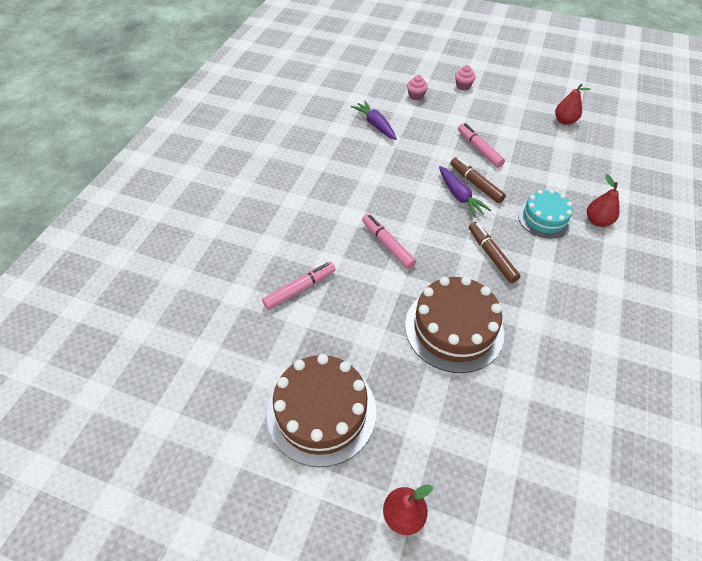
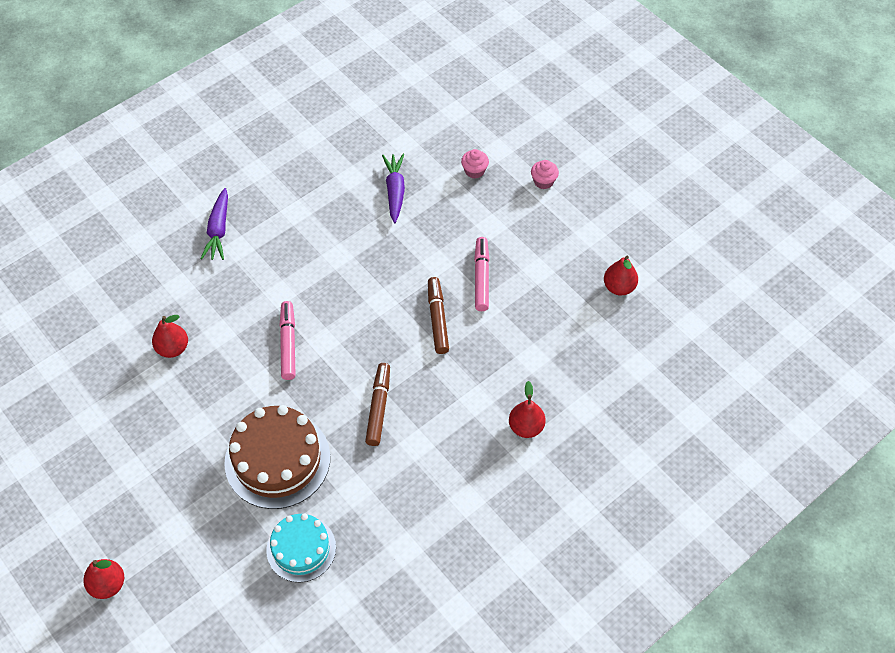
camera: 30 degrees right, 5 degrees up
pink marker [262,262,336,310] -> red pear [152,315,188,358]
brown cake [267,354,376,467] -> none
purple carrot [439,166,491,218] -> purple carrot moved to [200,188,228,260]
turquoise cake [518,189,573,238] -> turquoise cake moved to [266,513,336,582]

